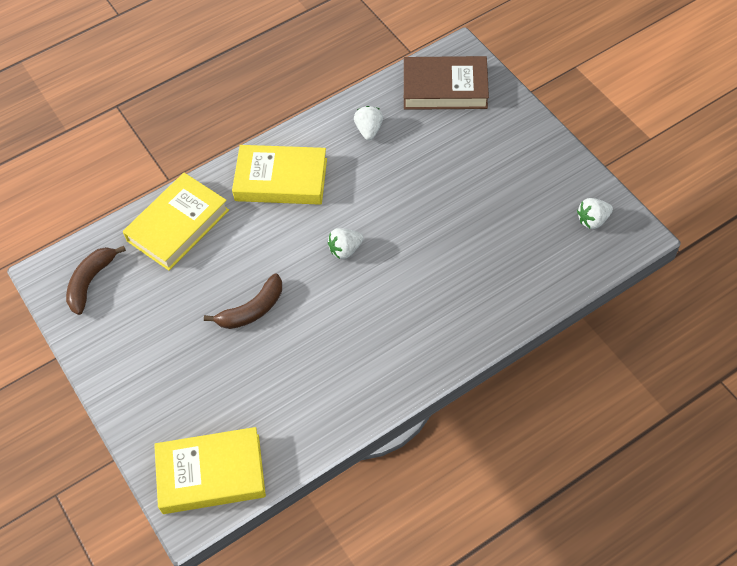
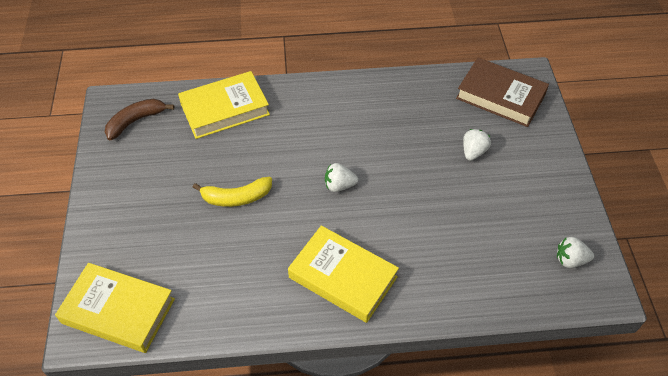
camera: 25 degrees right, 5 degrees down
brown banana [204,273,282,329] -> yellow banana [193,177,272,207]
yellow book [232,145,327,205] -> yellow book moved to [288,225,399,323]
white strawberry [354,106,383,140] -> white strawberry moved to [463,129,491,161]

